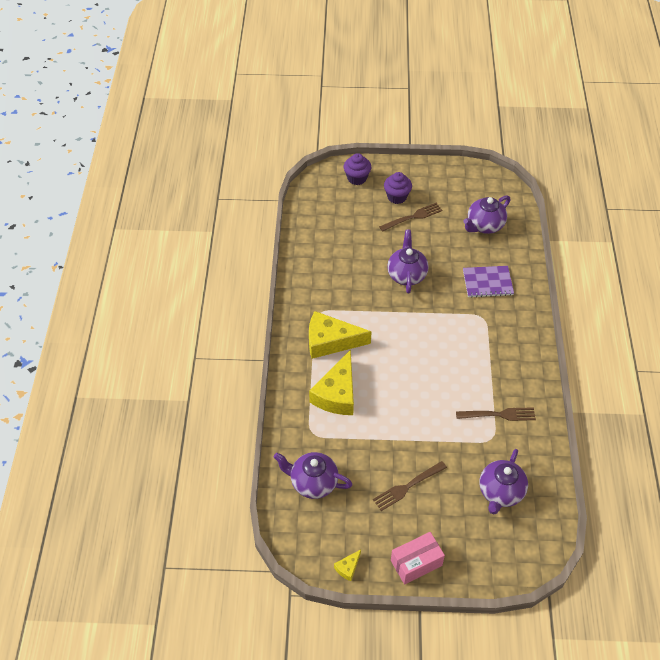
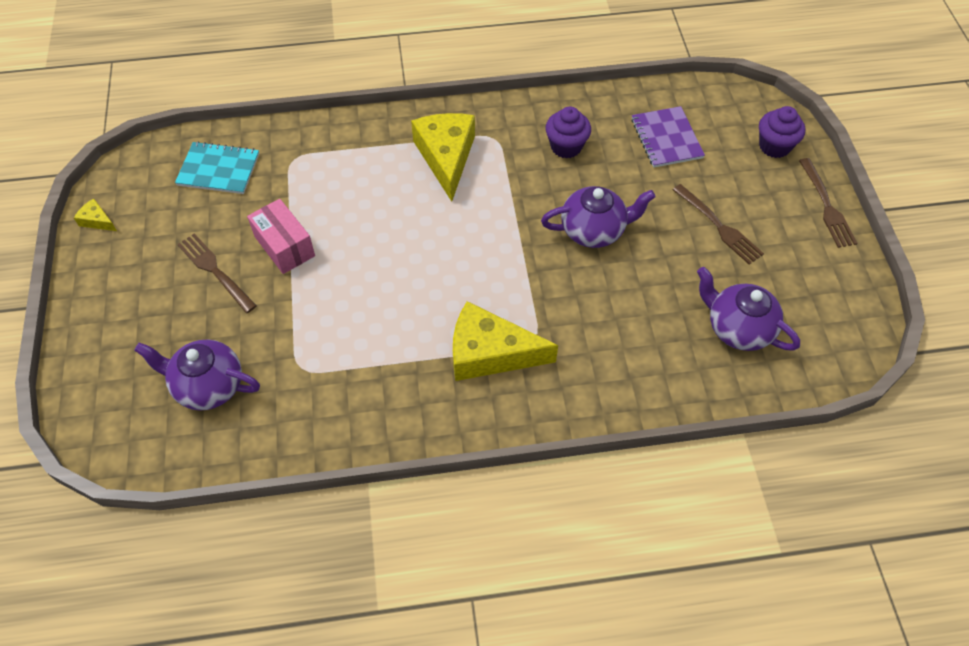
camera: 80 degrees right, 5 degrees up
purple teapot [274,452,353,499] -> turquoise notebook [175,141,259,194]
yellow cheese [309,350,354,415] -> yellow cheese moved to [453,301,558,381]
purple cupcake [384,172,412,204] -> purple cupcake moved to [546,107,591,159]
pink box [391,532,445,584] -> pink box moved to [247,199,315,274]
brown fork [456,407,536,421] -> brown fork moved to [799,158,857,248]
purple notebook [463,266,514,298] -> purple notebook moved to [631,106,705,168]

